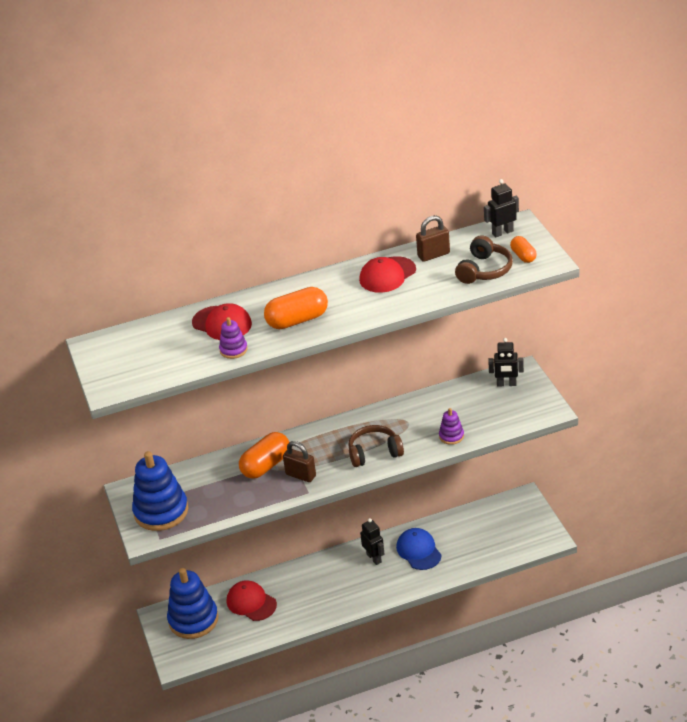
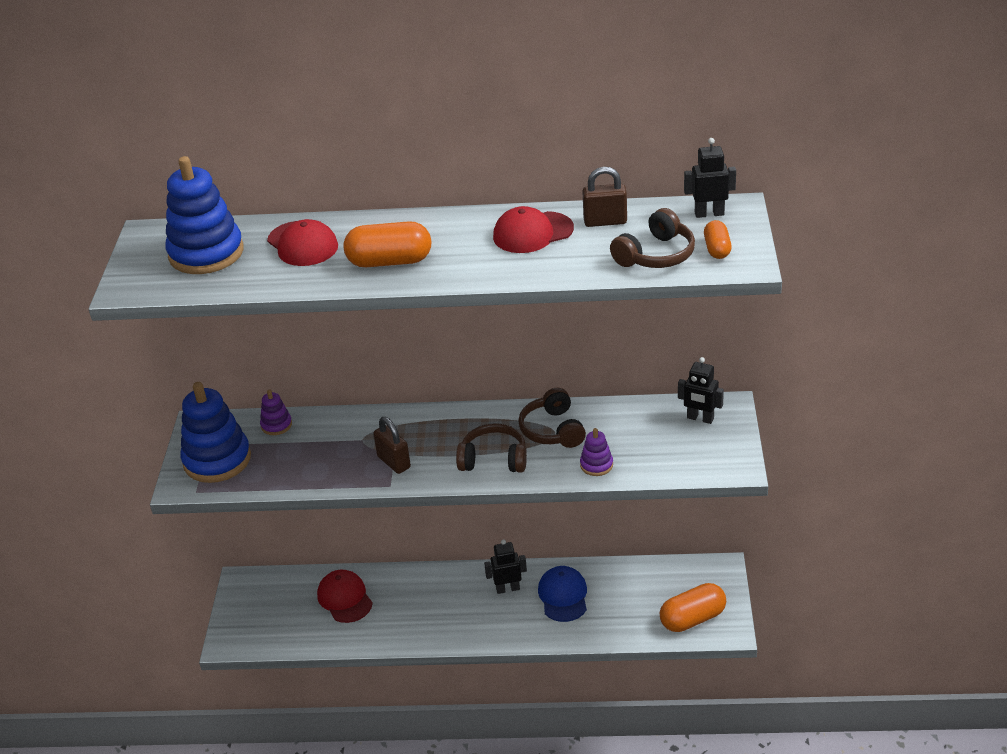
camera: 20 degrees right, 0 degrees up
blue stacking toy [167,568,218,639] -> blue stacking toy moved to [166,156,244,274]
purple stacking toy [219,317,248,359] -> purple stacking toy moved to [260,389,292,435]
orange capsule [239,432,289,479] -> orange capsule moved to [660,583,726,632]
black robot [360,518,385,565] -> black robot turned 90 degrees counterclockwise [484,539,527,594]
none -> brown headphones [518,388,586,448]

